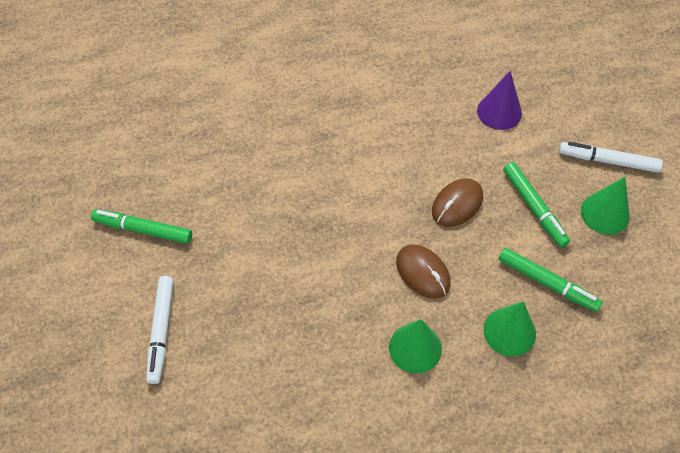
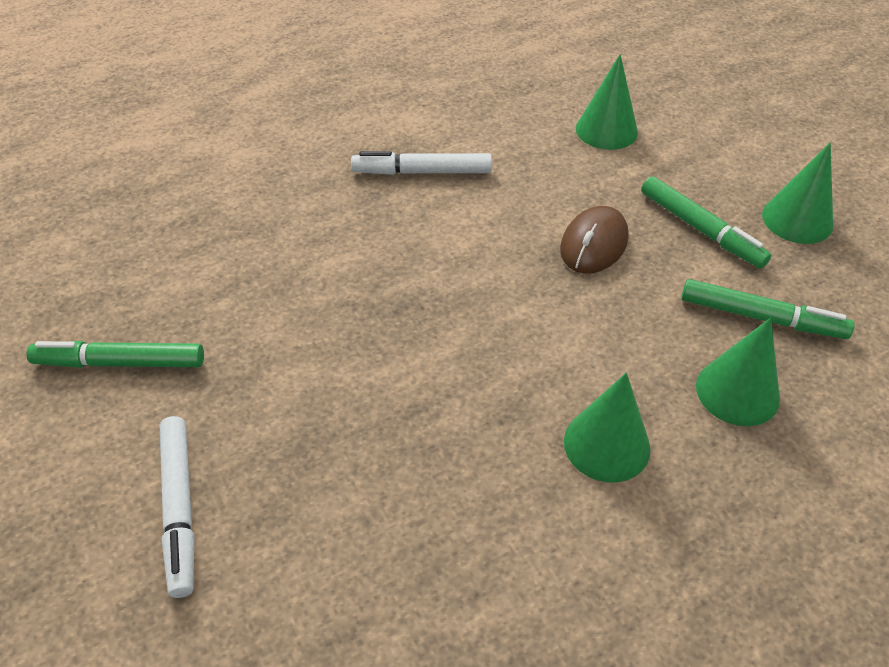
camera: 15 degrees left, 10 degrees down
brown mouse [396,245,451,299] -> none
purple cone [477,71,522,130] -> green cone [576,54,638,150]
white marker [559,142,663,173] -> white marker moved to [351,151,492,175]

